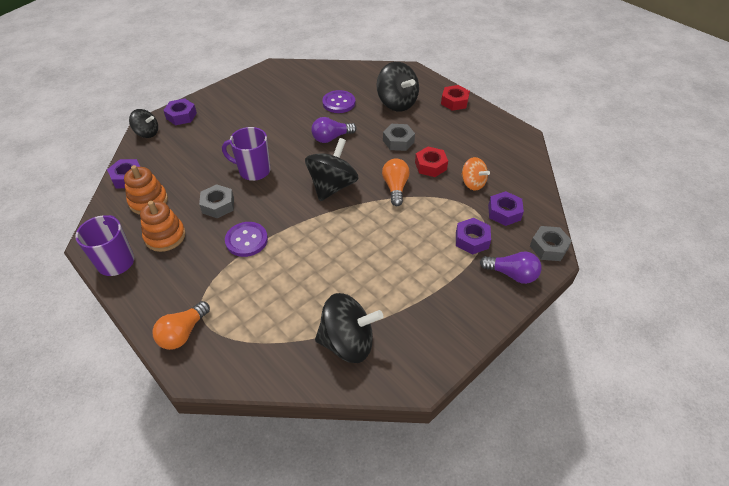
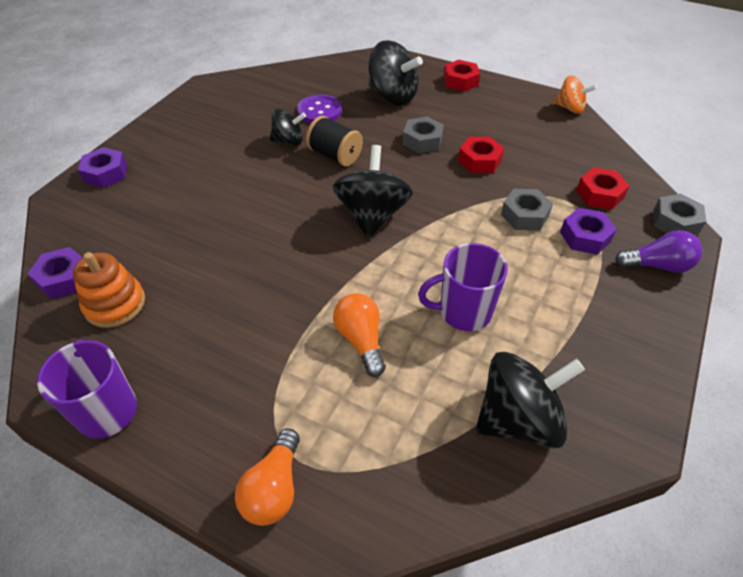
camera: 20 degrees left, 0 degrees up
black spinning top [129,109,158,138] -> black spinning top moved to [270,109,306,146]
orange stacking toy [140,201,186,252] -> none
grey nut [199,184,234,219] -> grey nut moved to [501,189,553,231]
purple mug [222,127,270,181] -> purple mug moved to [418,243,508,331]
purple button [225,222,268,257] -> none
purple light bulb [311,117,357,143] -> black spool [306,116,363,166]
orange light bulb [382,158,410,206] -> orange light bulb moved to [333,293,386,377]
orange spinning top [461,157,490,191] -> orange spinning top moved to [553,75,597,114]
purple nut [488,191,524,226] -> red nut [576,167,629,210]

